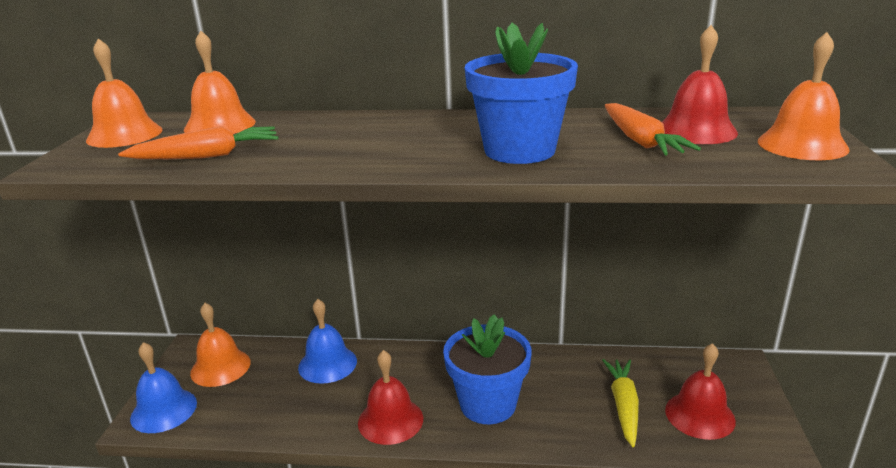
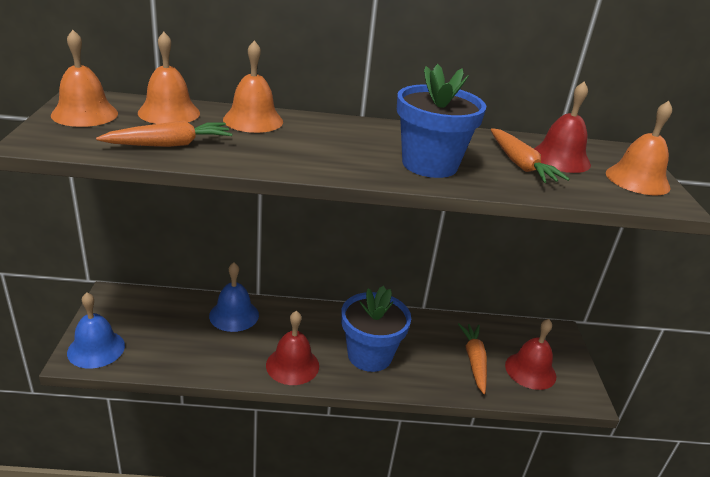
camera: 10 degrees left, 5 degrees up
orange bell [190,303,251,387] -> orange bell moved to [223,40,283,133]
yellow carrot [602,359,639,447] -> orange carrot [458,323,487,394]

